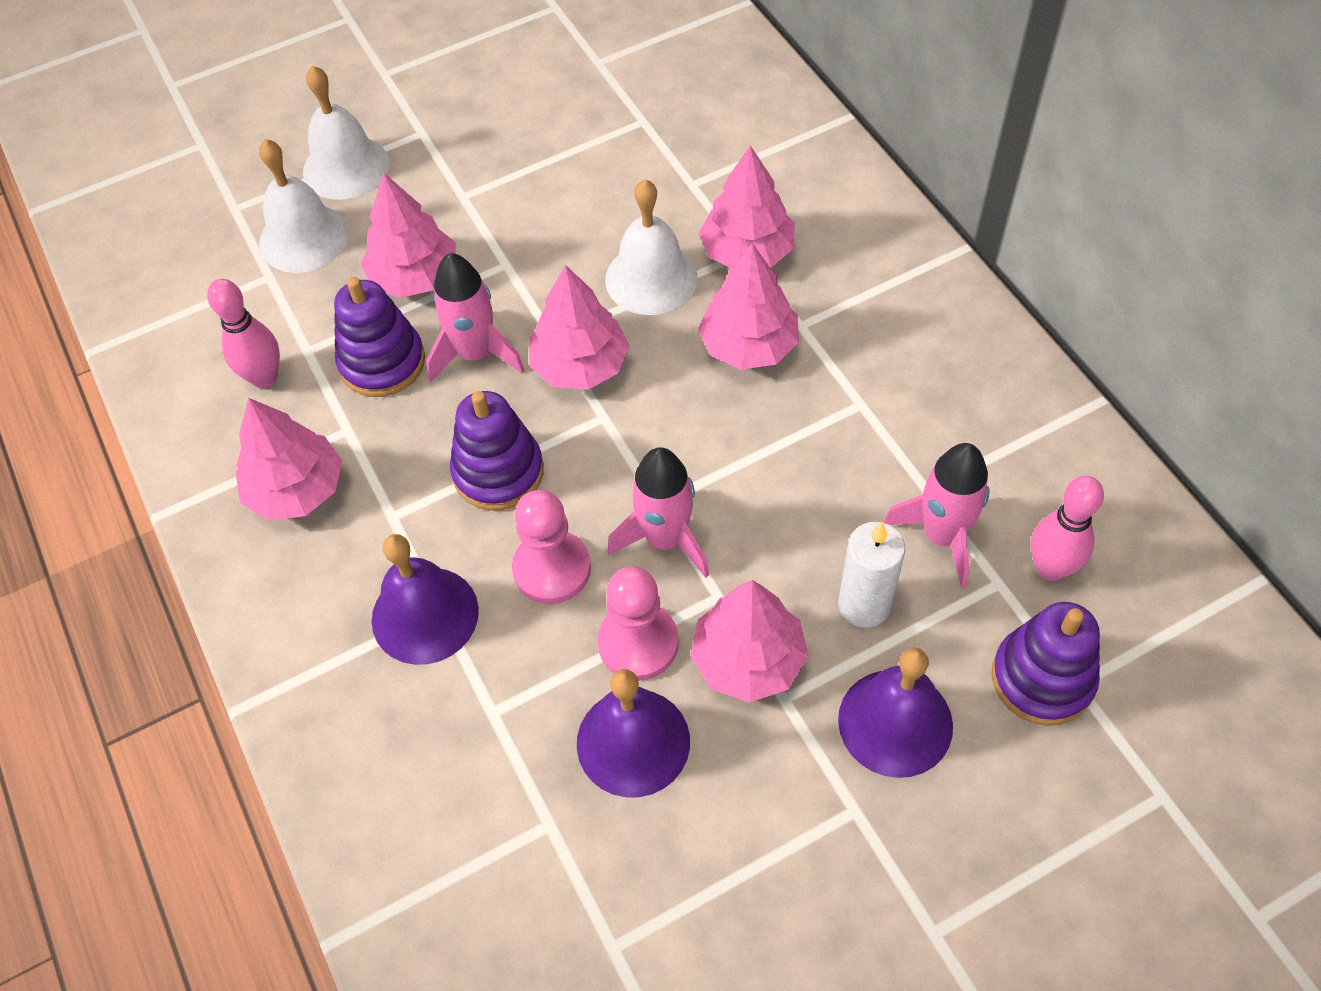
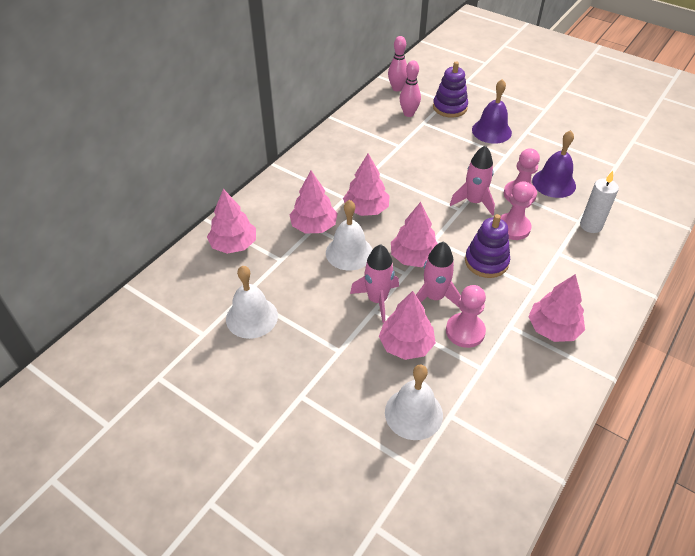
camera: 120 degrees left, 10 degrees down
pink bowling pin [207,279,280,388] -> pink bowling pin moved to [388,36,407,91]
white bell [303,66,389,200] -> white bell moved to [226,266,278,339]
purple stacking toy [334,277,425,397] -> pink pawn [446,285,486,348]
purple bell [372,534,479,665] -> none
pink tree [690,580,808,703] -> pink tree moved to [207,189,256,254]
white candle [838,522,905,628] -> white candle moved to [580,171,619,233]
pink rocket [883,443,990,588] -> pink rocket moved to [350,244,399,323]

